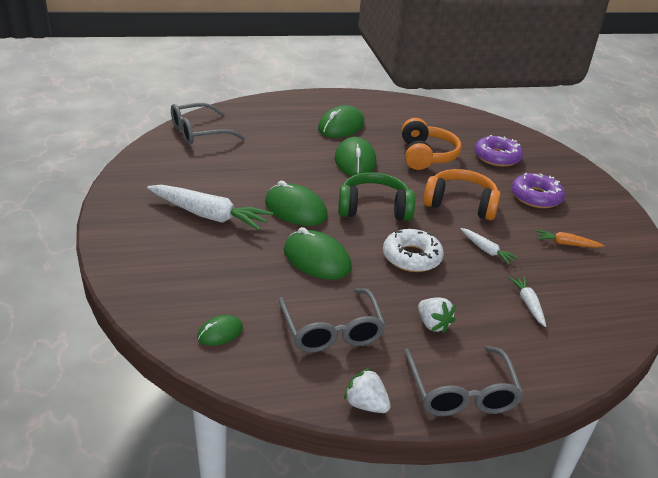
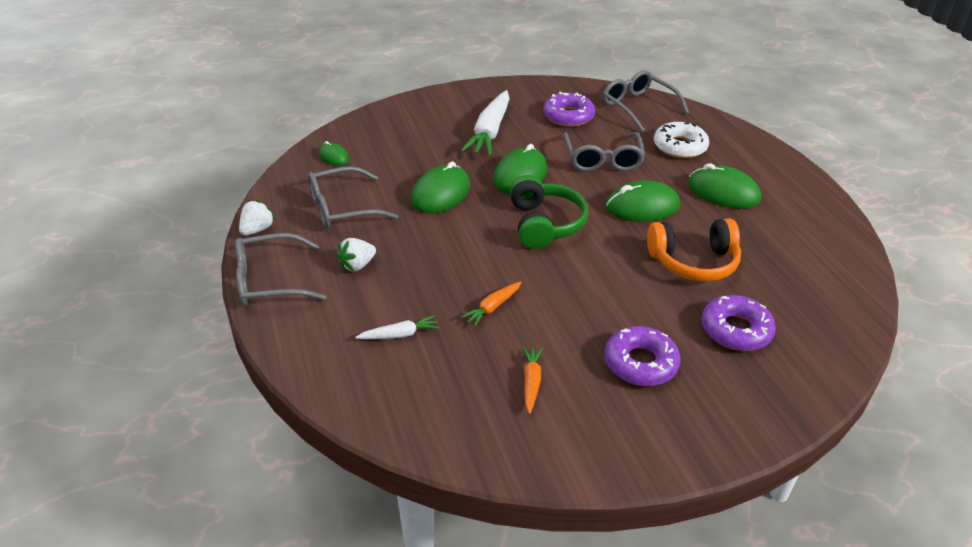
camera: 85 degrees right, 5 degrees up
white donut [383,229,444,272] -> white donut moved to [654,122,709,158]
orange headphones [423,169,501,220] -> none
white carrot [460,228,518,265] -> orange carrot [461,281,522,327]
none -> purple donut [543,92,595,127]
none -> grey glasses [563,132,645,172]

